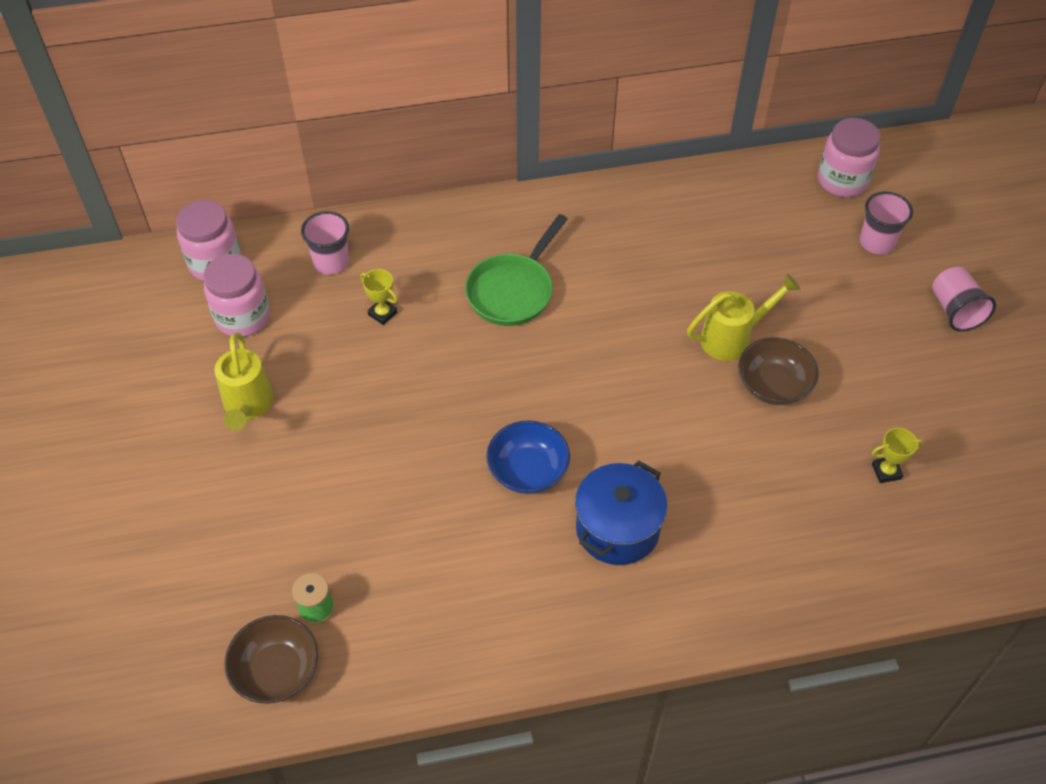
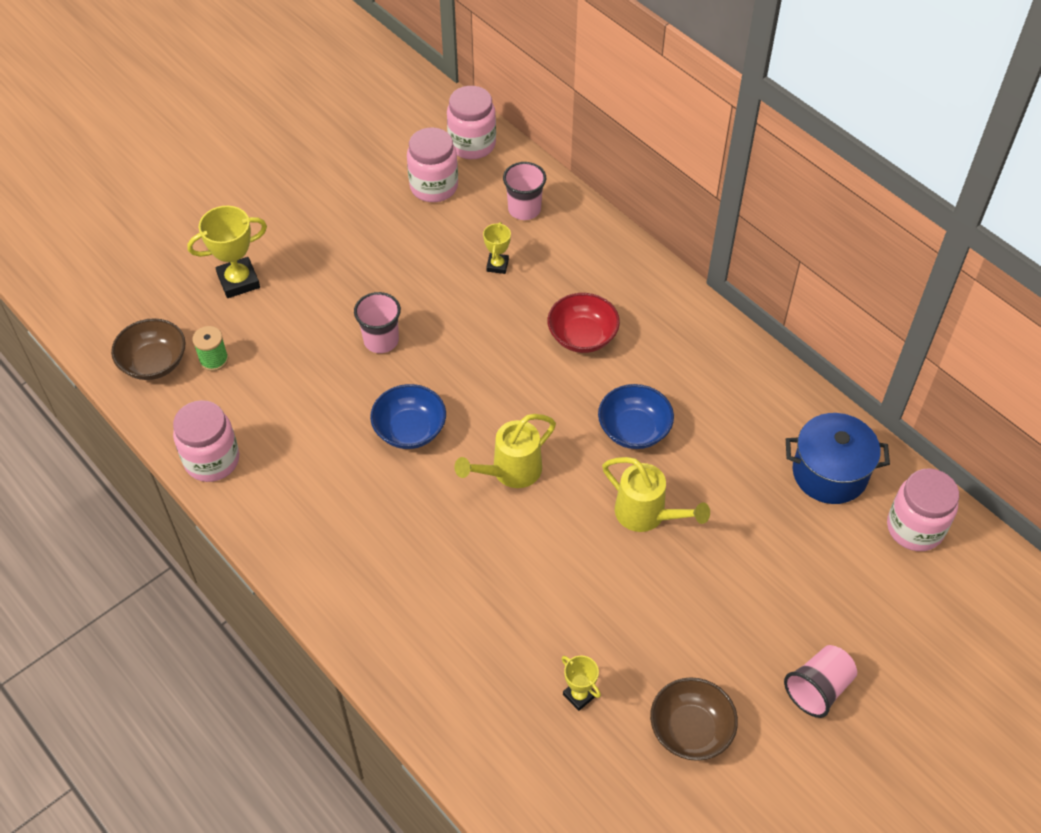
camera: 60 degrees right, 0 degrees up
yellow watering can [214,333,274,431] -> yellow watering can moved to [454,414,556,488]
green pan [465,214,567,326] -> red bowl [547,293,620,353]
blue pot [575,460,667,565] -> blue pot moved to [786,413,890,504]
brown bowl [738,337,819,405] -> brown bowl moved to [650,677,738,761]
pink cup [860,192,913,254] -> pink cup moved to [354,292,401,353]
none -> pink jar [173,400,239,482]
none -> yellow trophy [187,206,267,298]
none -> blue bowl [598,384,674,449]

